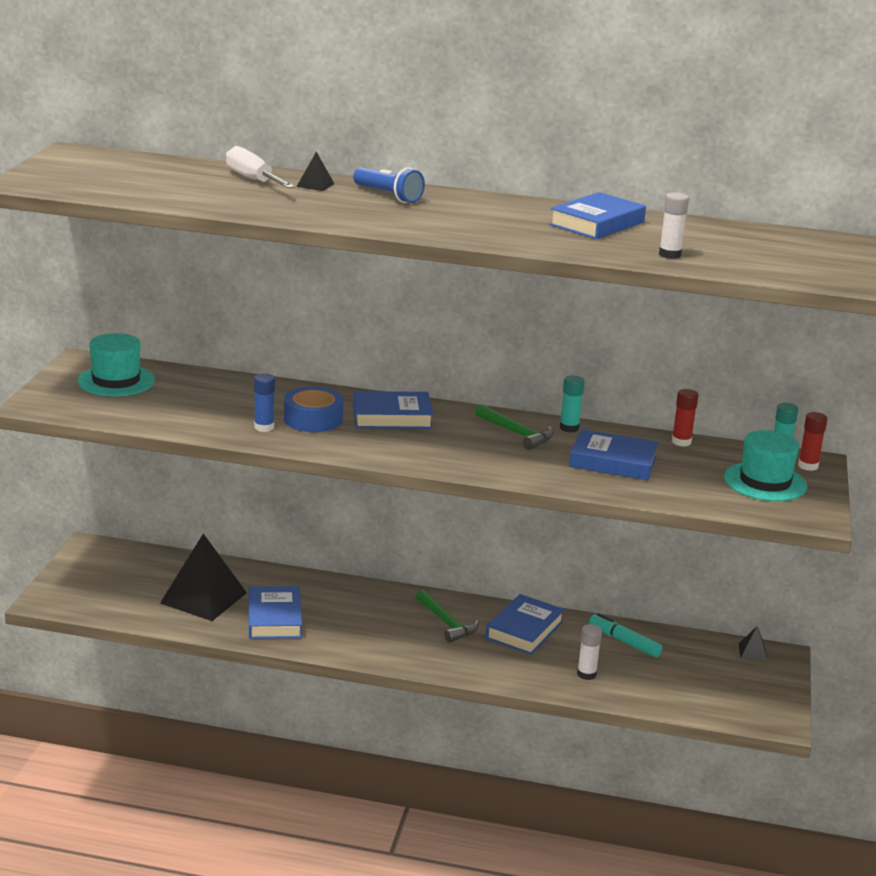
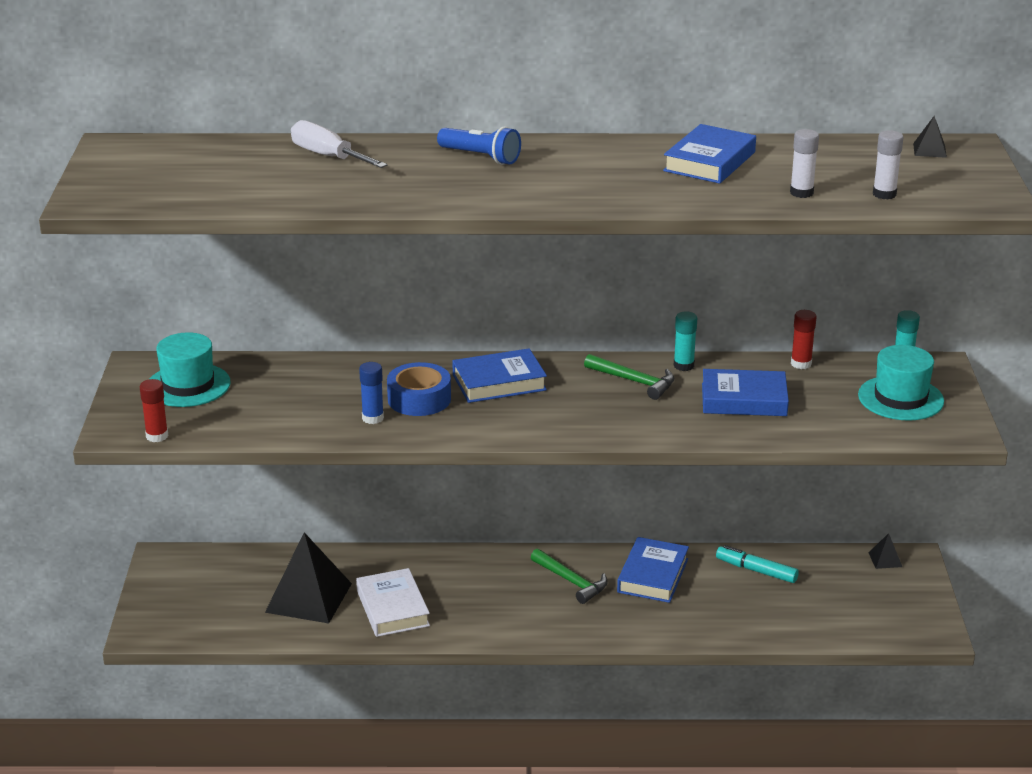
camera: 10 degrees left, 5 degrees up
blue book [249,586,302,639] -> white book [356,568,430,637]
black pyramid [296,152,334,191] -> black pyramid moved to [913,116,947,158]
white glue stick [577,624,602,680] -> white glue stick moved to [873,130,903,199]
red glue stick [798,412,827,471] -> red glue stick moved to [140,379,168,442]

